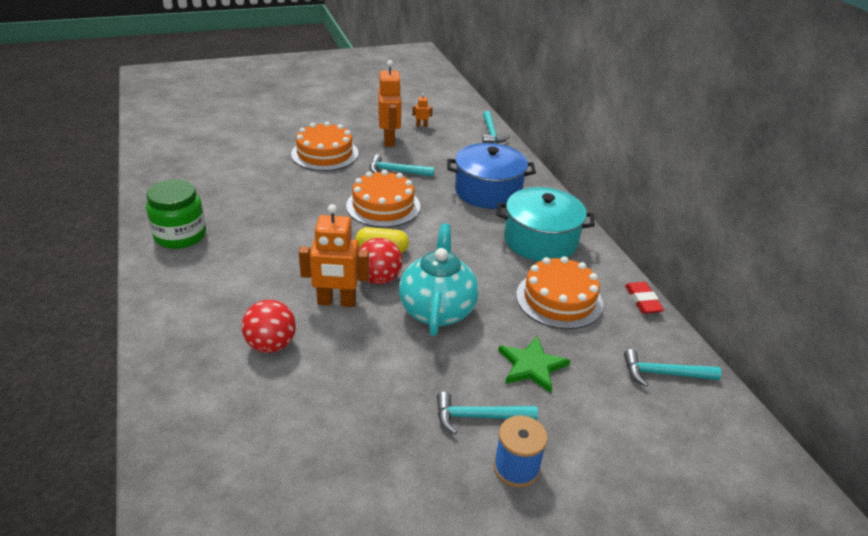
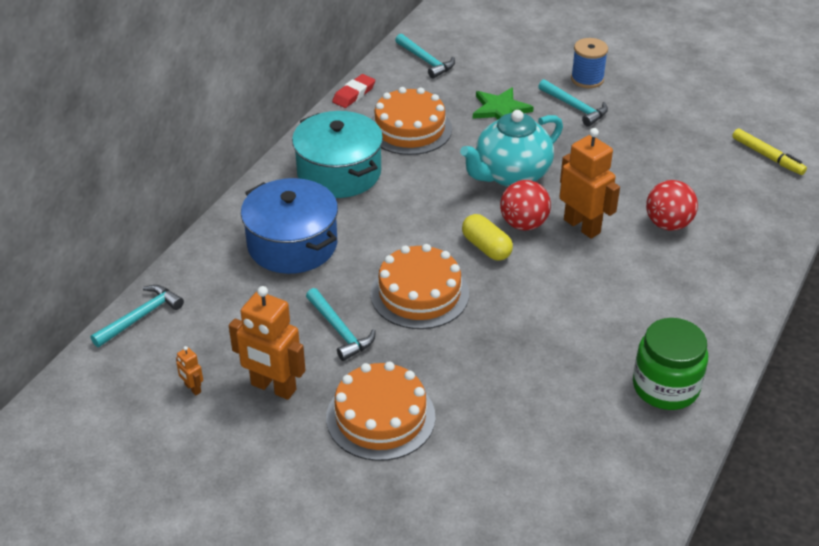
camera: 130 degrees left, 5 degrees up
orange robot [378,60,402,147] -> orange robot turned 105 degrees counterclockwise [229,286,305,400]
none -> yellow marker [732,128,807,175]

